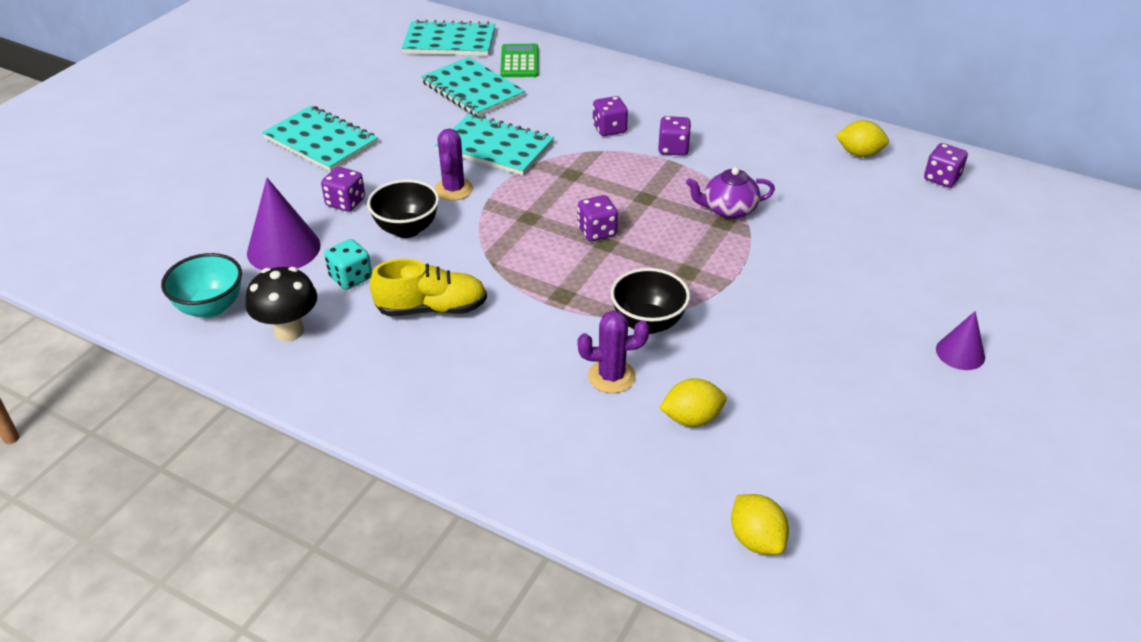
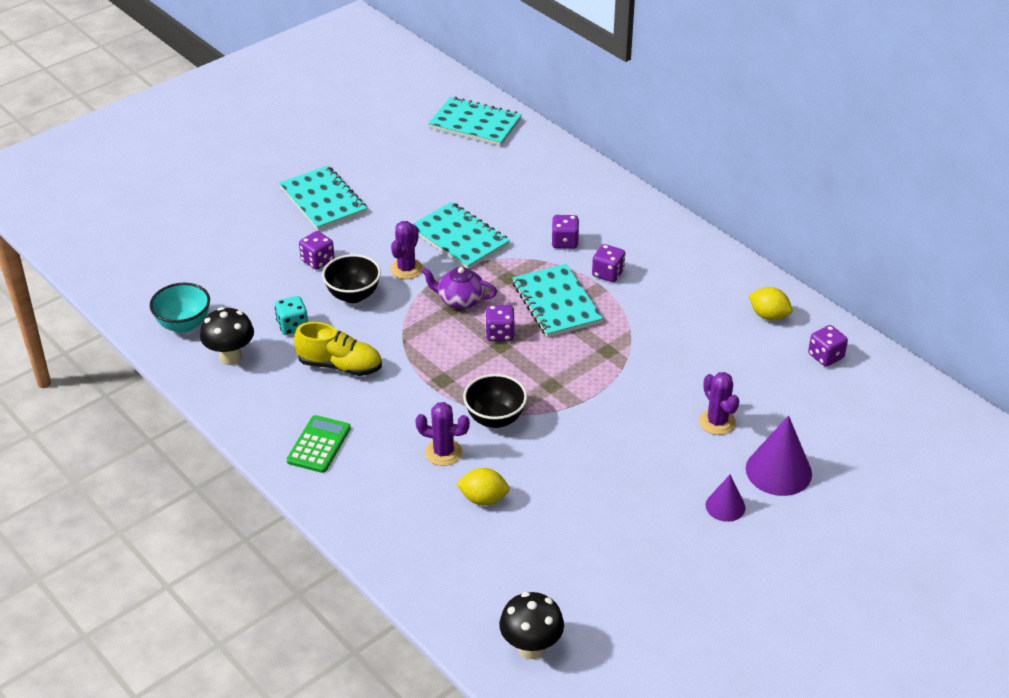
camera: 20 degrees right, 0 degrees up
purple cone [247,178,321,270] -> purple cone moved to [746,415,812,496]
turquoise notebook [421,57,525,117] -> turquoise notebook moved to [512,264,603,338]
green calculator [500,44,538,77] -> green calculator moved to [287,415,351,473]
purple teapot [686,167,775,219] -> purple teapot moved to [421,267,497,309]
yellow lemon [731,494,789,555] -> none
none -> black mushroom [499,592,564,659]
none -> purple cactus [699,372,739,435]

